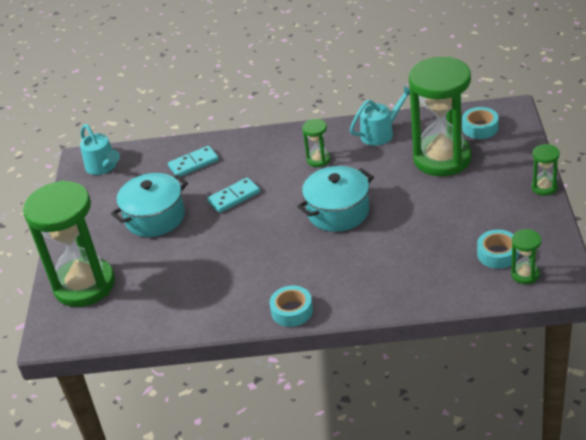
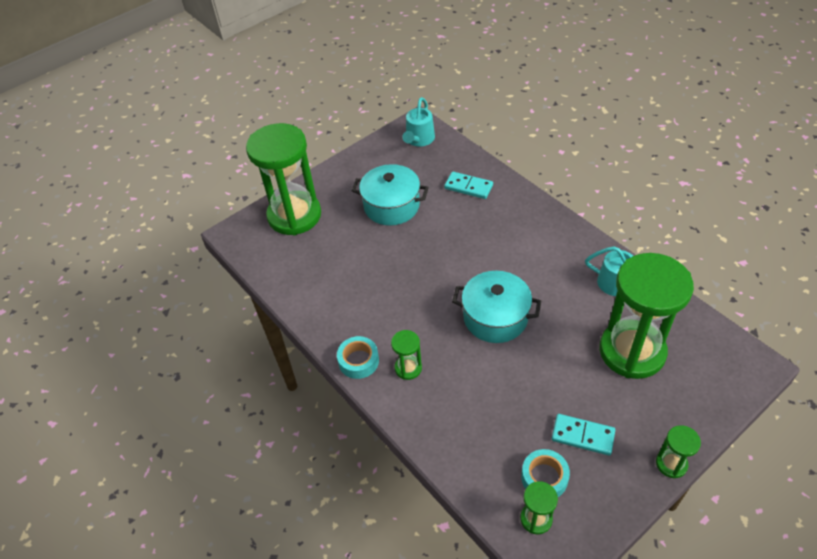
camera: 50 degrees right, 10 degrees up
turquoise domino [207,177,260,213] -> turquoise domino moved to [552,414,615,456]
green hourglass [302,119,331,167] -> green hourglass moved to [391,330,422,380]
turquoise tape [462,107,499,139] -> none

